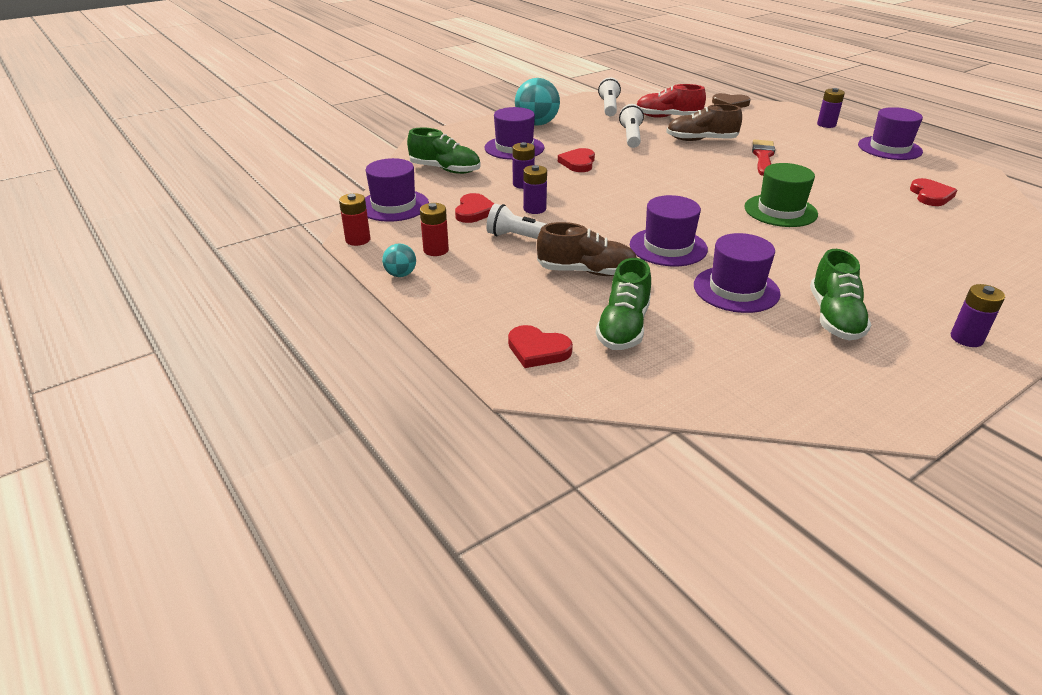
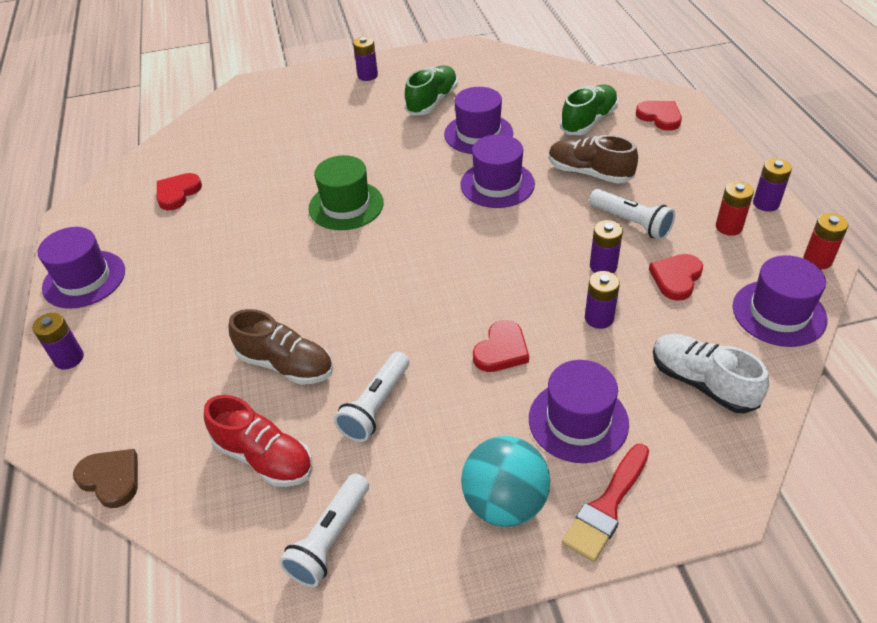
camera: 155 degrees left, 10 degrees up
turquoise ball [382,243,416,277] -> purple battery [753,158,792,212]
green shoe [407,128,480,174] -> white shoe [653,334,769,413]
red brush [752,140,775,176] -> red brush moved to [562,444,649,562]

